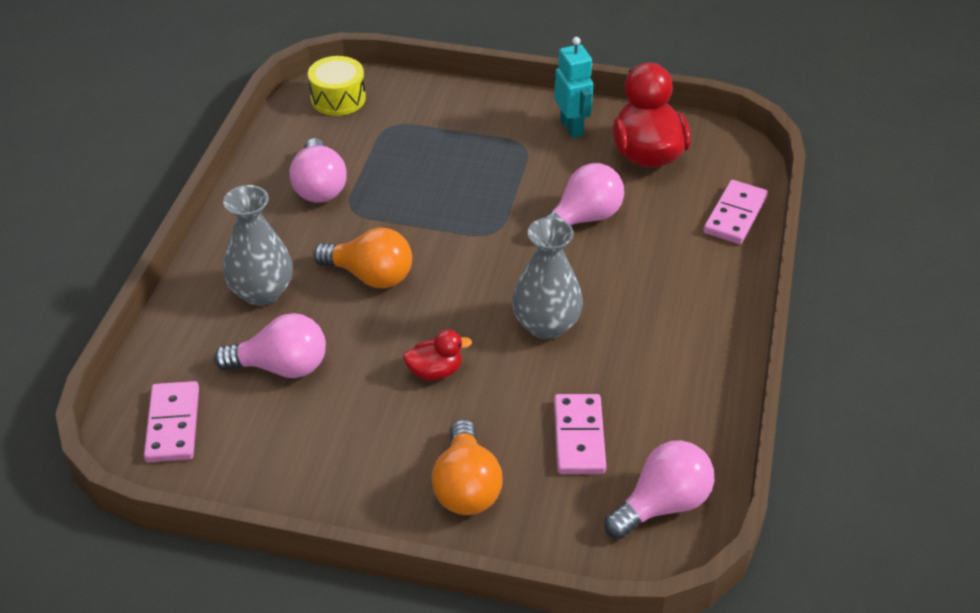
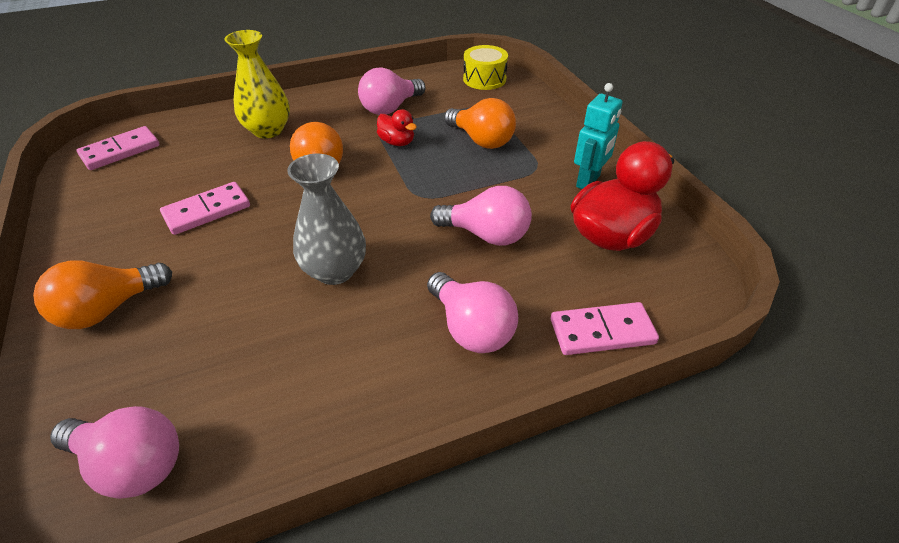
camera: 55 degrees right, 0 degrees up
pink light bulb [214,313,326,378] -> pink light bulb moved to [427,272,518,353]
grey vase [223,185,293,306] -> yellow vase [225,30,290,138]
red duck [403,329,472,381] -> red duck moved to [377,109,417,146]
pink domino [554,394,606,474] -> pink domino moved to [160,182,250,235]
none -> orange light bulb [444,98,516,149]

